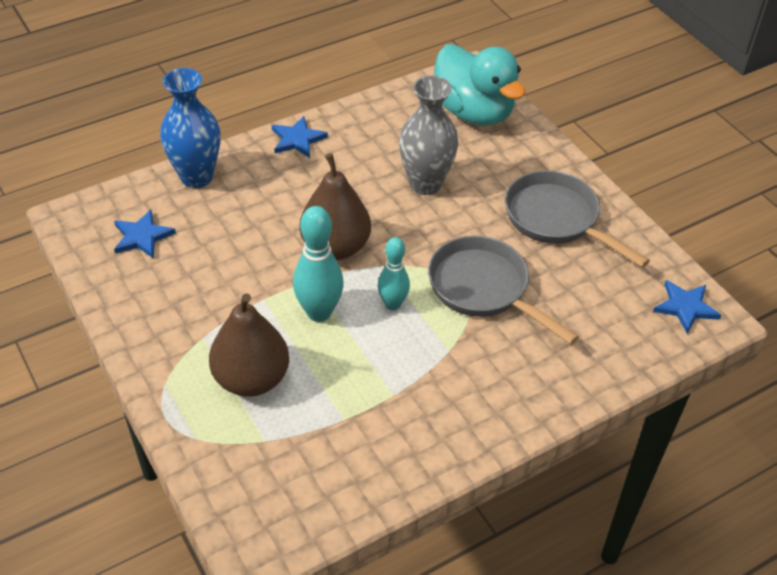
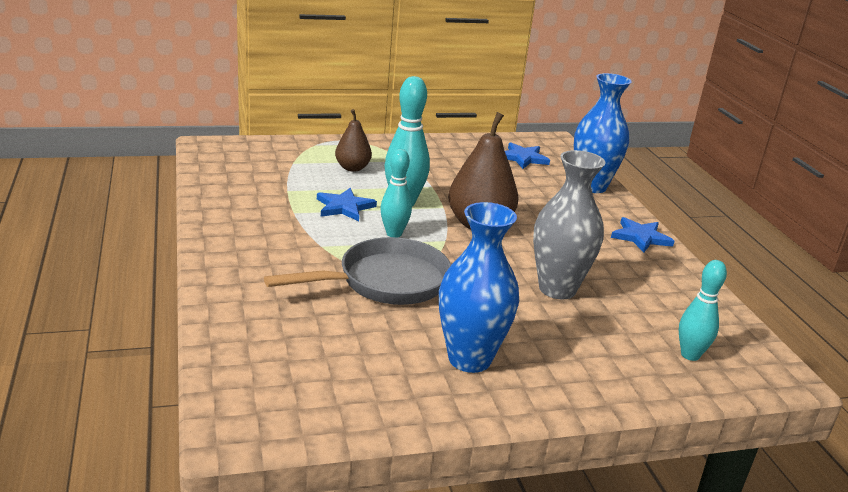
camera: 105 degrees right, 20 degrees down
brown pear [209,293,289,397] -> brown pear [335,109,372,172], size x0.58
turquoise duck [434,44,525,125] -> turquoise bowling pin [679,260,727,361]
grey pan [505,170,650,268] -> blue vase [439,202,519,373]
blue star [653,280,721,334] -> blue star moved to [317,188,377,221]

